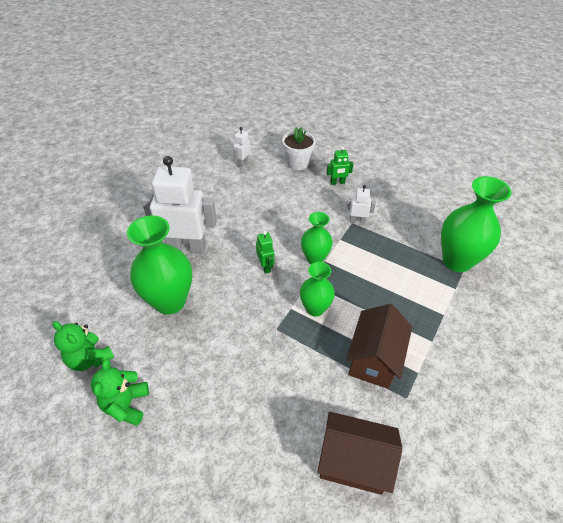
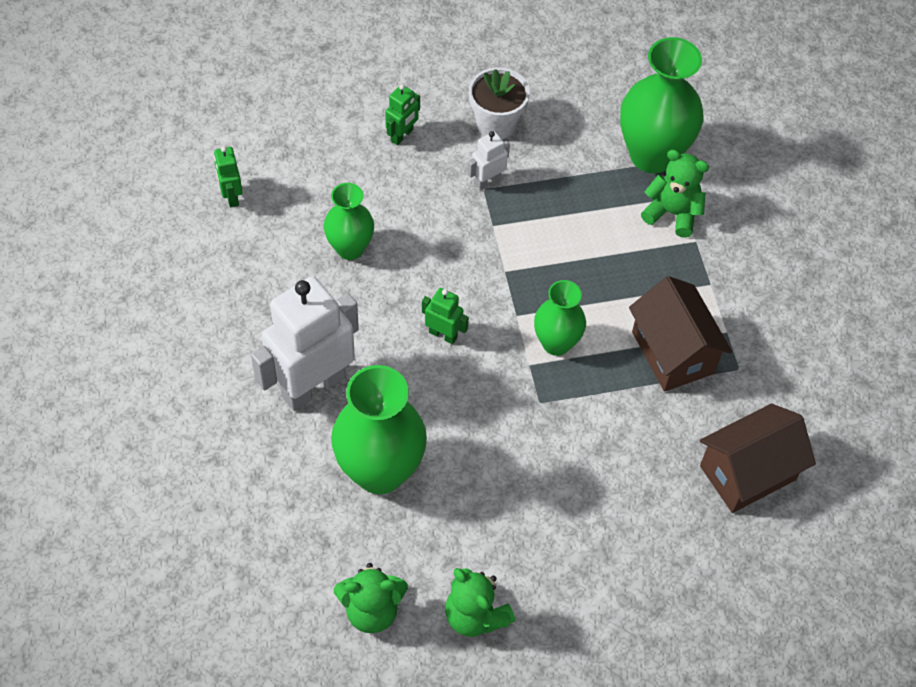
camera: 45 degrees left, 10 degrees up
white robot [233,127,251,167] -> green robot [214,146,243,207]
white flower pot [282,127,316,170] -> white flower pot moved to [469,67,530,139]
green vase [301,212,333,264] -> green vase moved to [324,183,374,260]
none -> green teddy bear [641,150,709,238]

